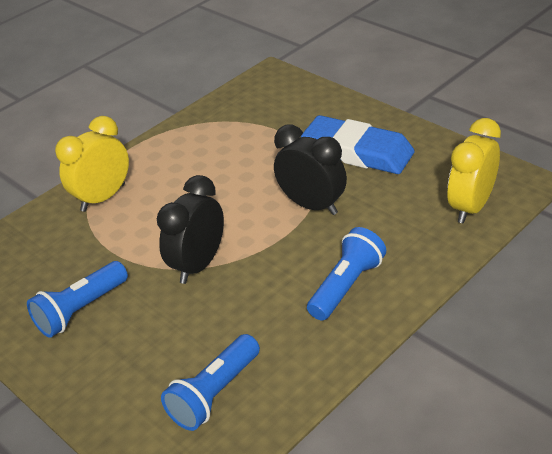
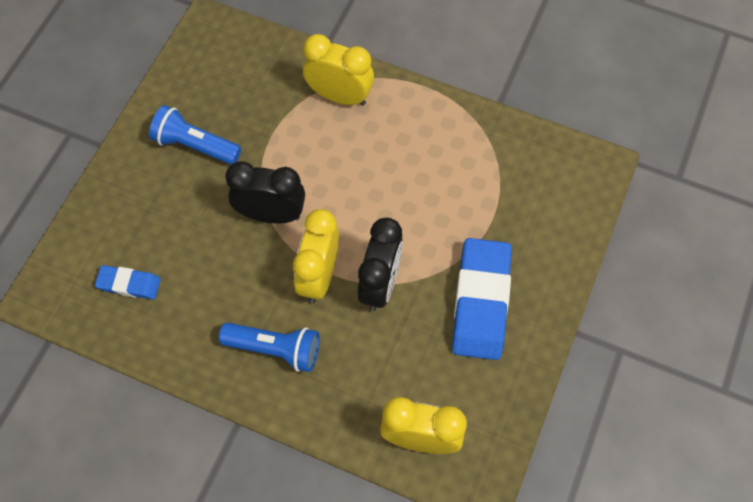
camera: 65 degrees right, 25 degrees up
blue flashlight [161,334,260,431] -> blue eraser [95,265,161,299]
none -> yellow clock [293,209,339,303]

